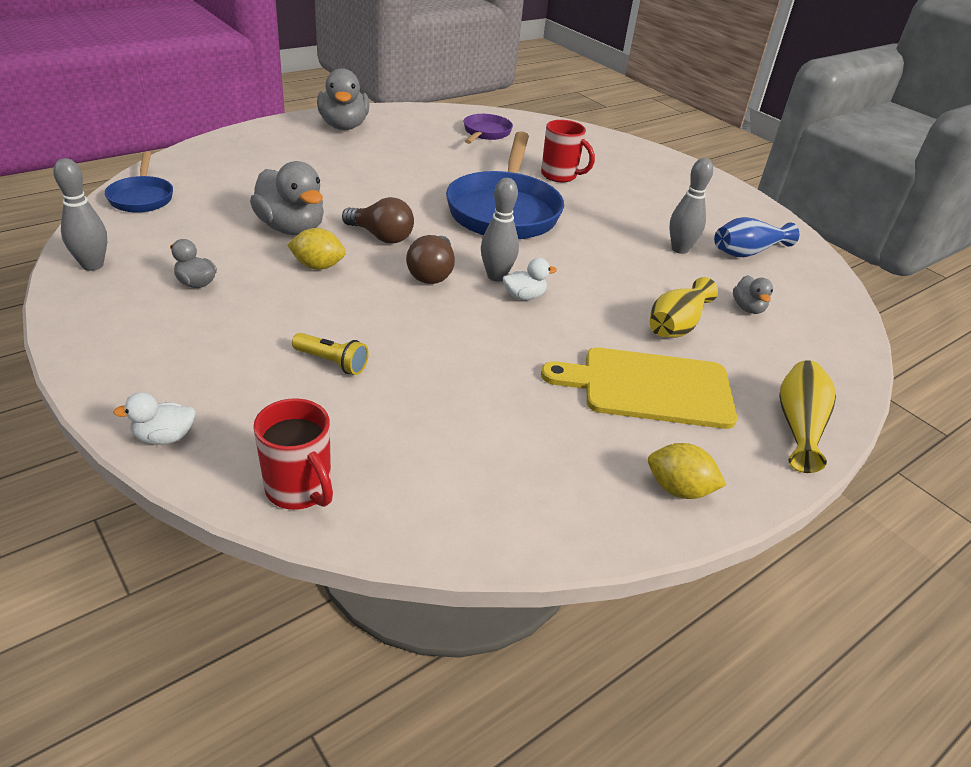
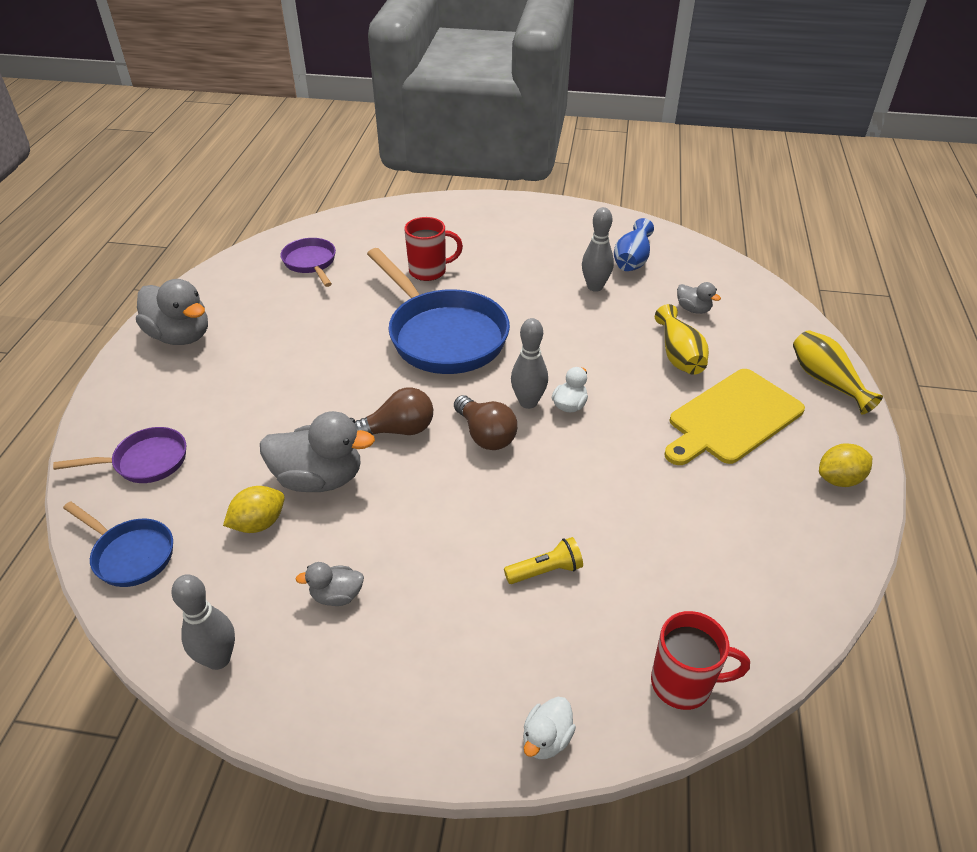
camera: 40 degrees left, 5 degrees up
yellow lemon [287,228,346,270] -> yellow lemon moved to [223,486,285,533]
none -> purple pan [53,427,186,483]

